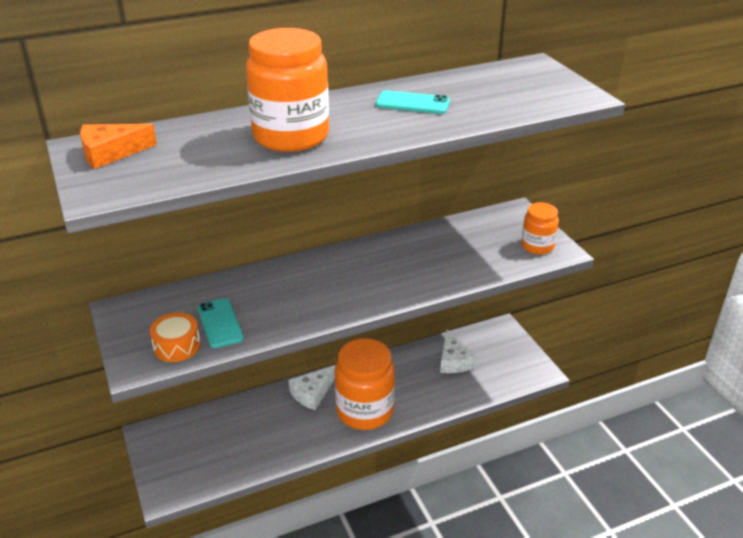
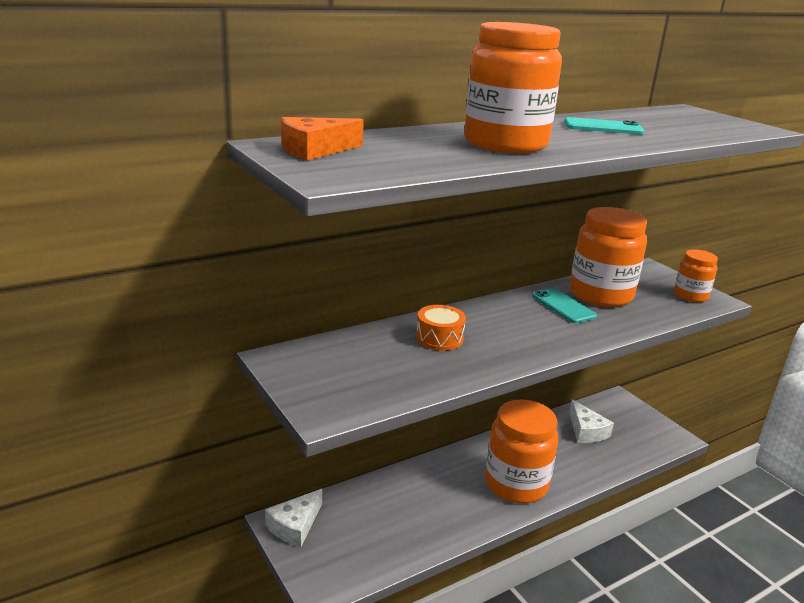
camera: 10 degrees left, 10 degrees down
orange drum [150,313,200,362] -> orange drum moved to [416,305,466,351]
turquoise phone [198,298,244,348] -> turquoise phone moved to [532,288,597,323]
white cheese [288,365,335,410] -> white cheese moved to [265,489,322,547]
none -> orange jar [570,207,647,307]

